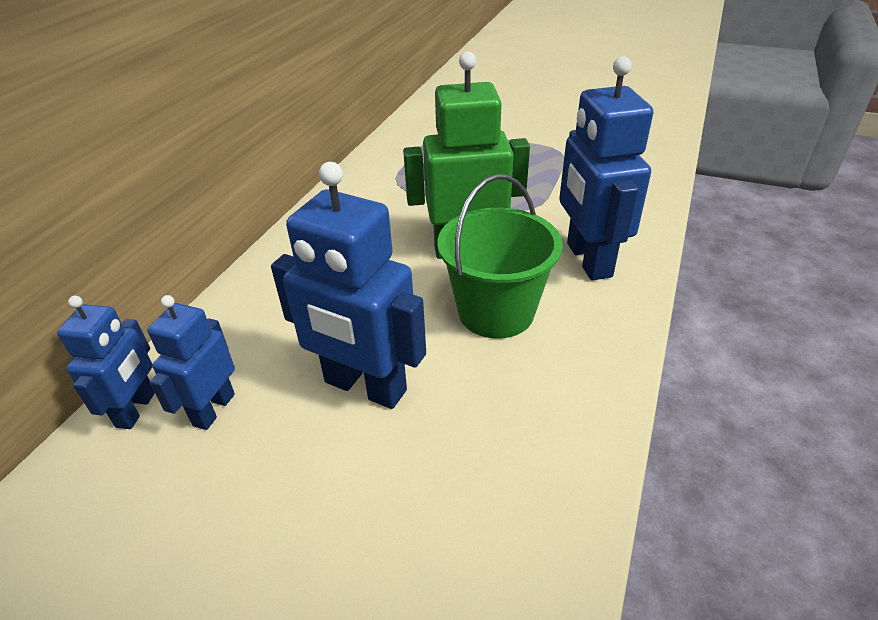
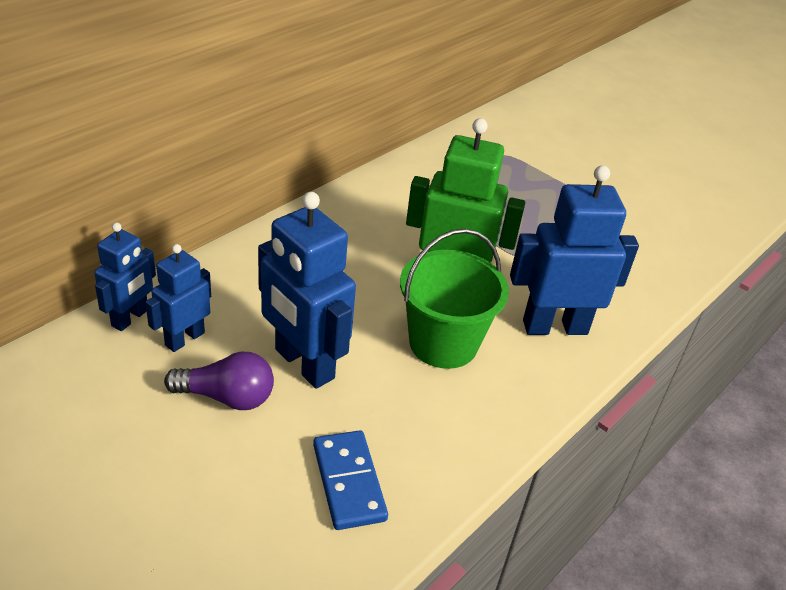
camera: 15 degrees right, 0 degrees up
blue robot [559,56,653,280] -> blue robot turned 75 degrees clockwise [510,165,639,335]
none -> purple light bulb [164,352,274,410]
none -> blue domino [313,430,388,530]

